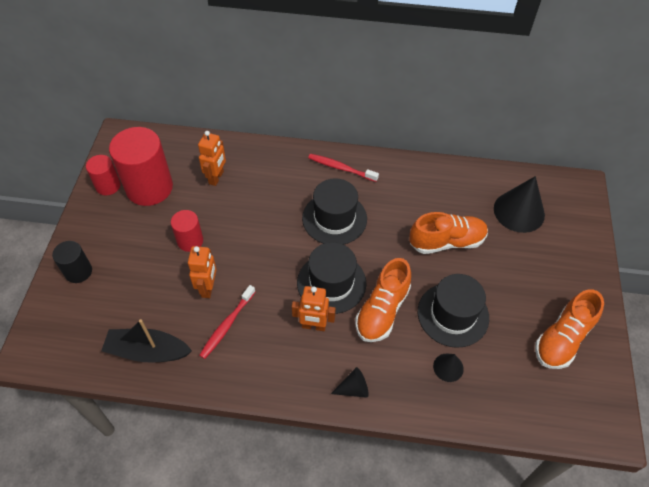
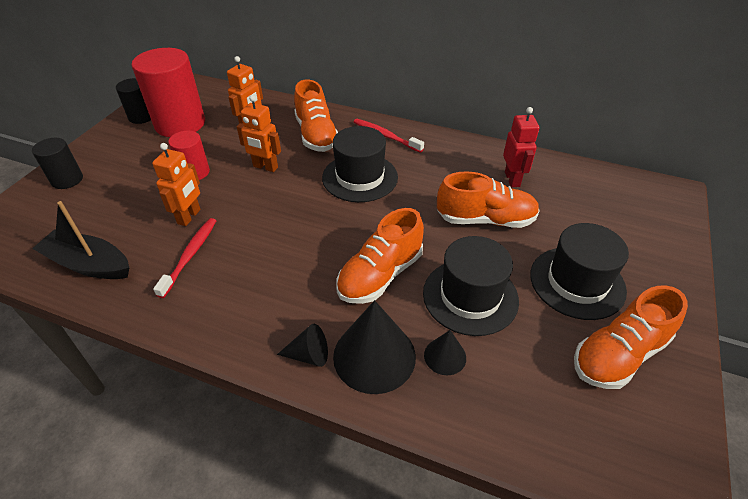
camera: 15 degrees right, 10 degrees down
red cylinder [86,155,121,195] -> black cylinder [116,78,151,124]
red toothbrush [199,285,255,359] -> red toothbrush turned 150 degrees clockwise [153,218,216,298]
orange robot [292,286,336,331] -> orange robot moved to [237,95,281,172]
black hat [297,242,367,314] -> black hat moved to [530,223,629,320]
black cone [494,176,545,233] -> black cone moved to [333,300,416,394]
none -> orange shoe [294,79,338,152]
none -> red robot [503,107,539,187]

